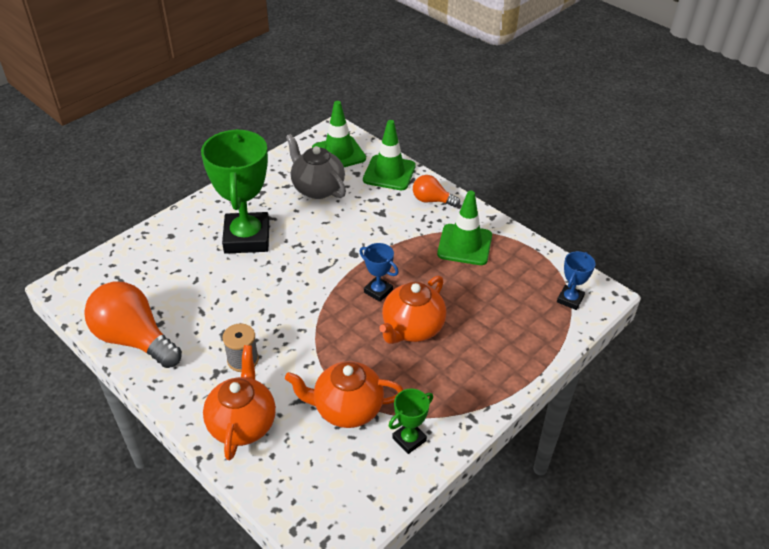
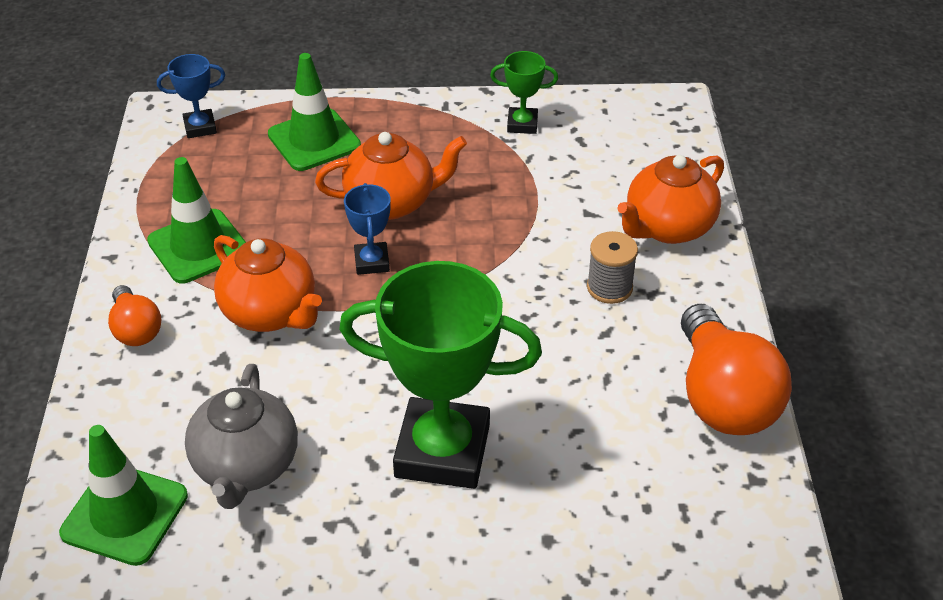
camera: 135 degrees left, 0 degrees up
green trophy [201,129,269,254] -> green trophy turned 60 degrees clockwise [339,261,542,489]
orange teapot [285,361,403,428] -> orange teapot moved to [214,235,322,332]
green traffic cone [363,120,416,190] -> green traffic cone moved to [268,53,361,171]

